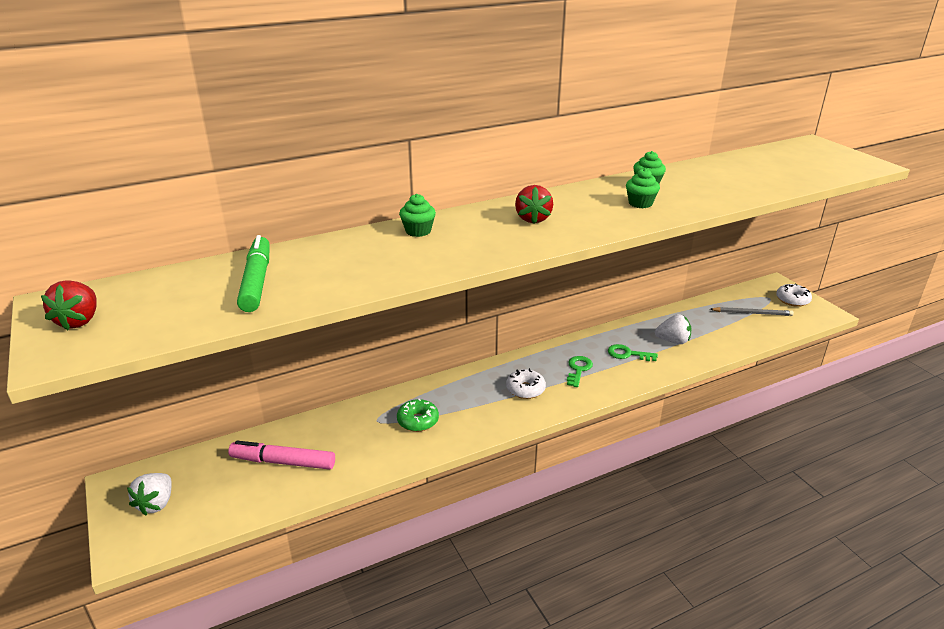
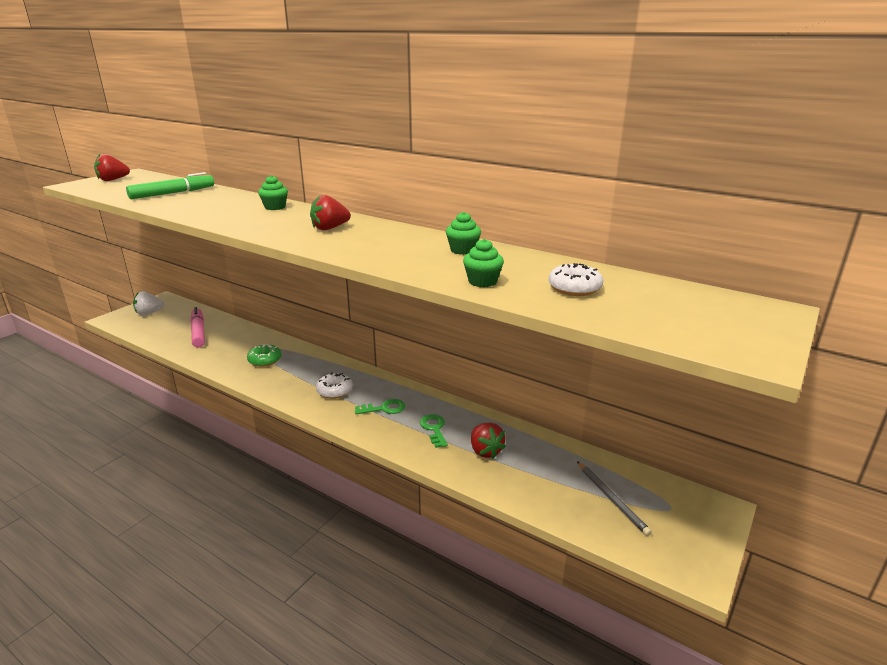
camera: 60 degrees right, 5 degrees down
green cupcake [626,168,660,208] -> green cupcake moved to [463,239,504,287]
white strawberry [655,314,692,344] -> red strawberry [471,422,506,459]
white donut [776,284,812,307] -> white donut moved to [549,263,603,296]

